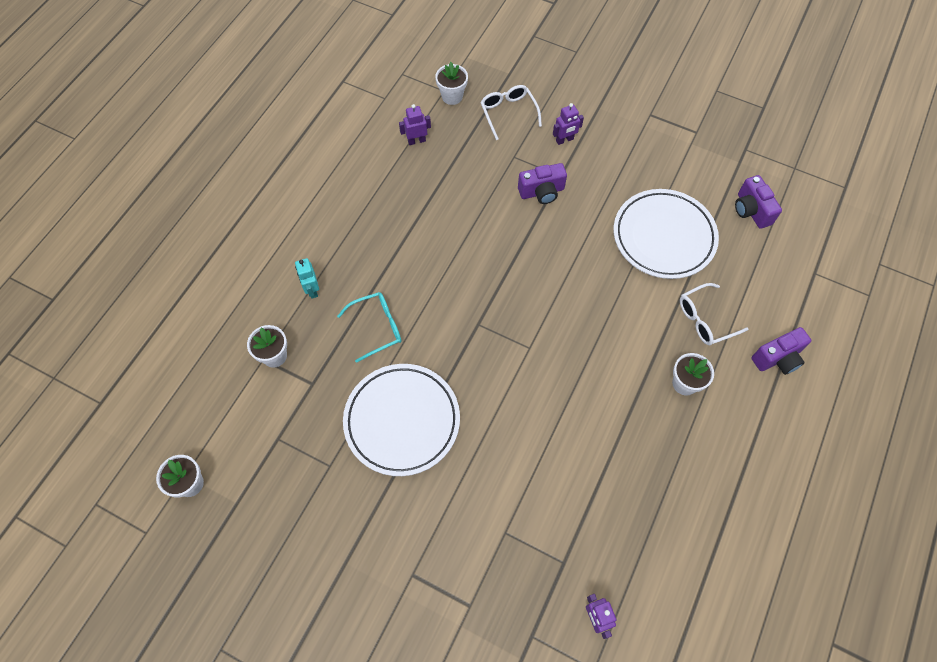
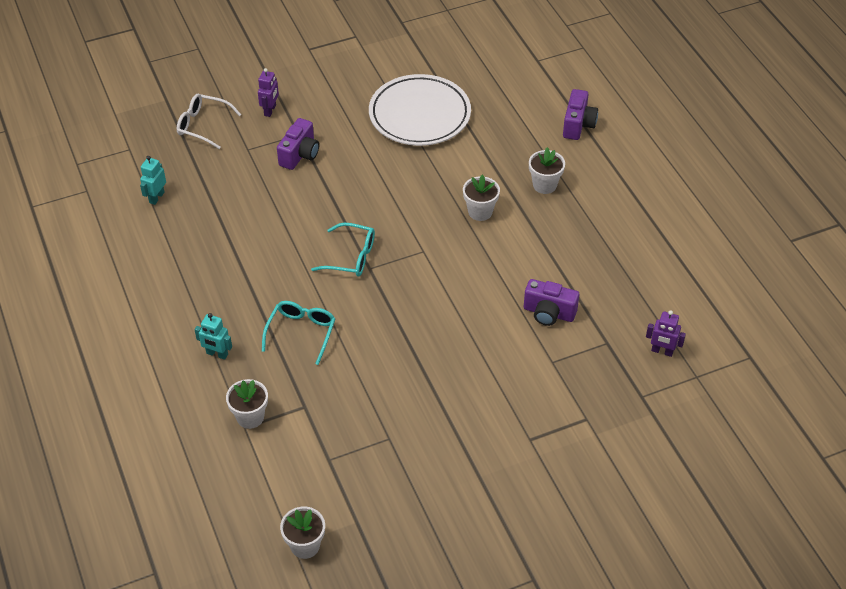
camera: 50 degrees left, 15 degrees down
white plate [343,364,460,476] -> none
purple robot [399,104,431,145] -> turquoise robot [140,156,166,205]
white flower pot [435,62,468,105] -> white flower pot moved to [463,174,500,221]
white glasses [680,283,749,345] -> none
purple camera [735,175,782,229] -> purple camera moved to [524,279,579,326]
none -> turquoise glasses [311,223,375,276]

